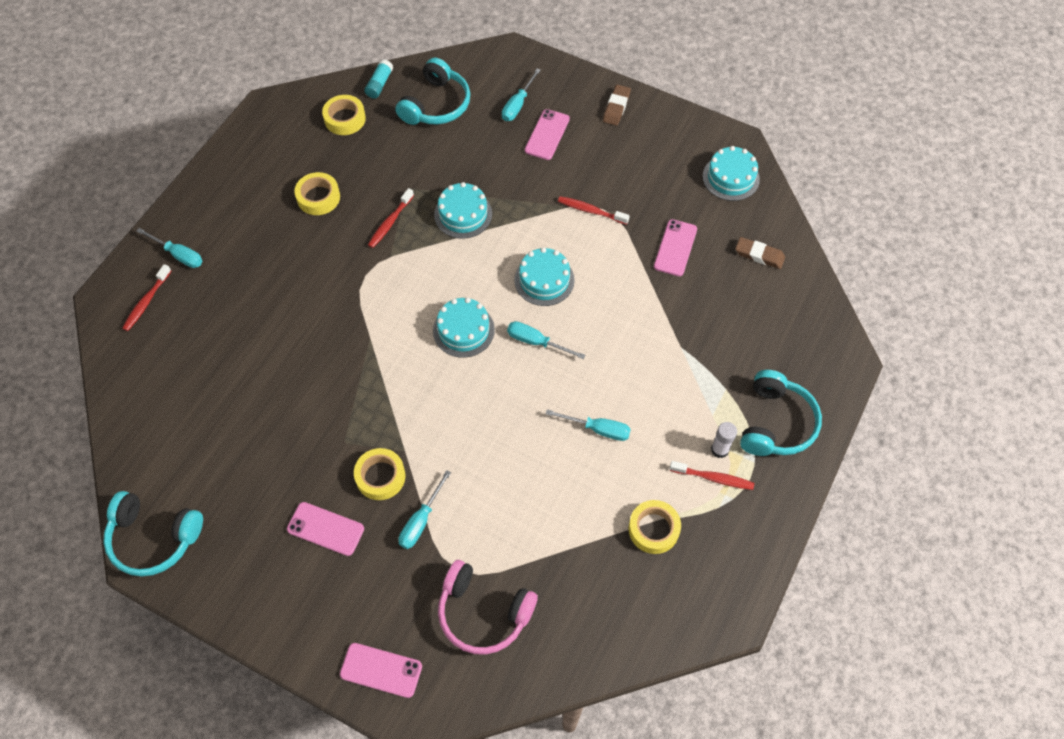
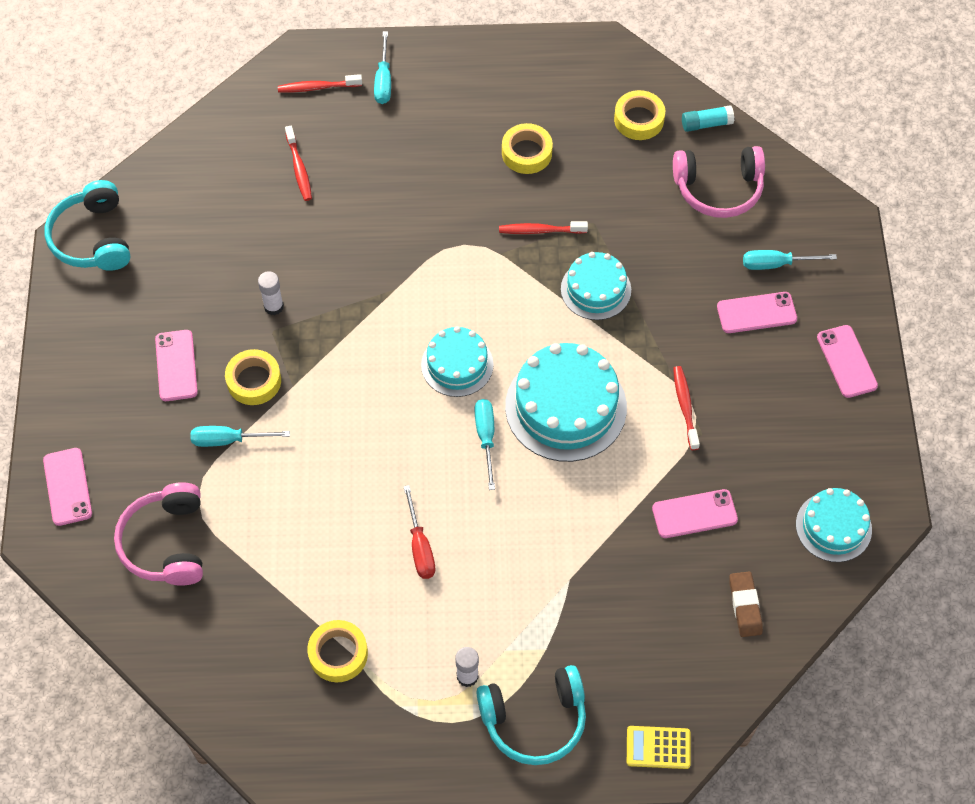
camera: 60 degrees right, 0 degrees up
turquoise headphones [395,58,470,125] -> pink headphones [673,146,765,218]
turquoise cake [515,247,575,306] -> turquoise cake [505,343,627,462], size x1.66
turquoise screwdriver [546,409,631,441] -> red screwdriver [403,485,435,579]
brown eraser [603,84,631,126] -> pink phone [817,325,878,398]
red toothbrush [670,461,754,490] -> red toothbrush moved to [285,126,312,201]
none -> white glue stick [258,271,284,315]
none -> yellow calculator [627,726,691,769]

